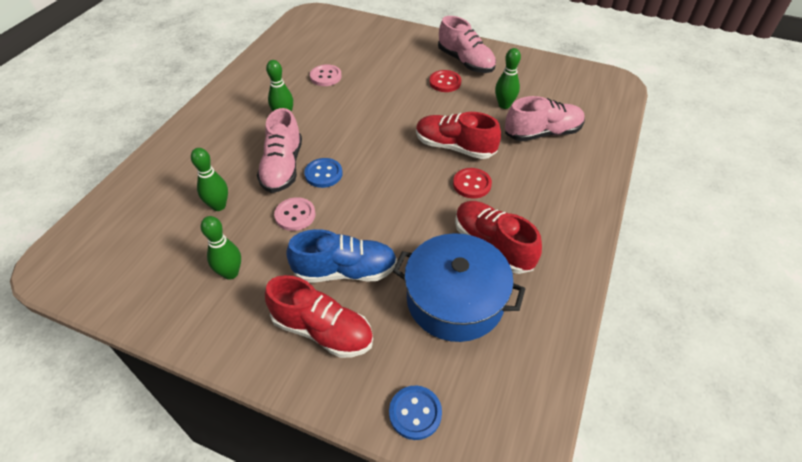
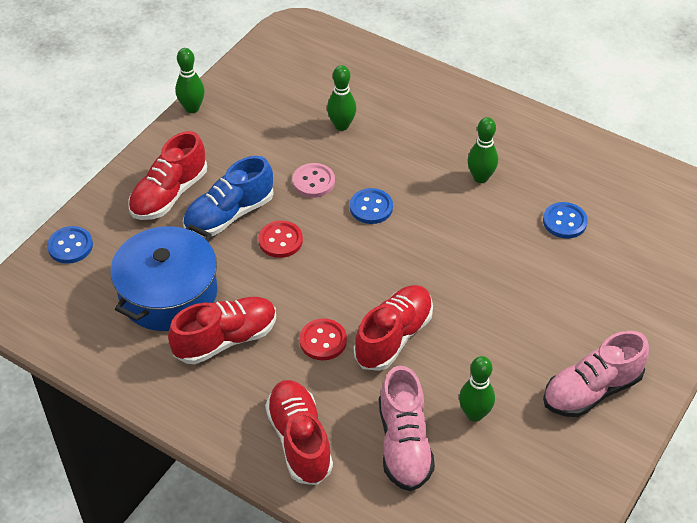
camera: 100 degrees right, 0 degrees up
green bowling pin [201,216,241,280] -> green bowling pin moved to [175,48,205,113]
pink shoe [257,108,302,193] -> none
blue shoe [286,229,397,283] -> blue shoe turned 45 degrees clockwise [183,156,274,237]
pink button [310,64,342,86] -> blue button [543,202,588,239]
red button [429,70,461,92] -> red button moved to [258,221,303,258]
none -> red shoe [265,380,333,485]

